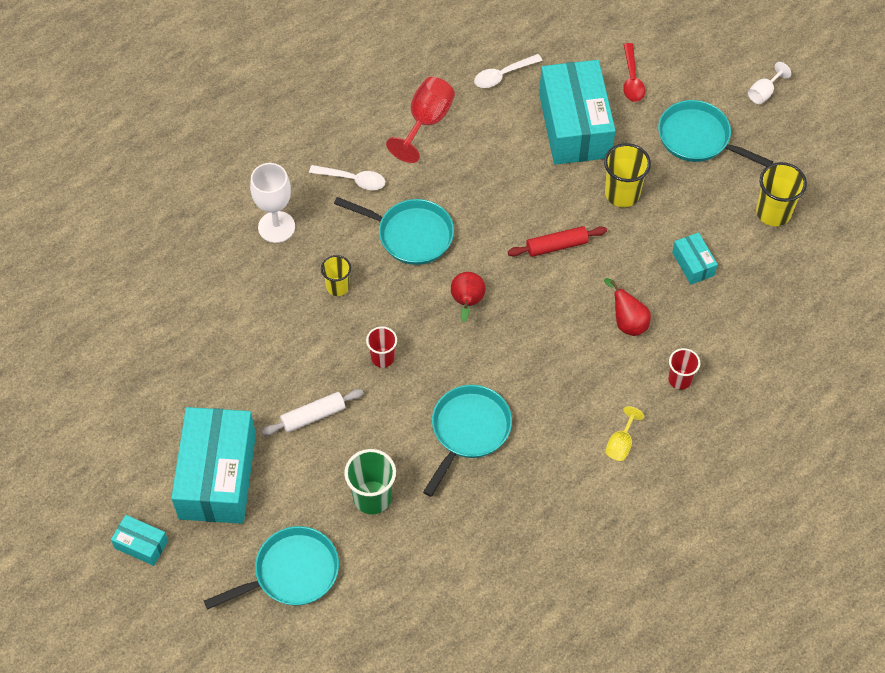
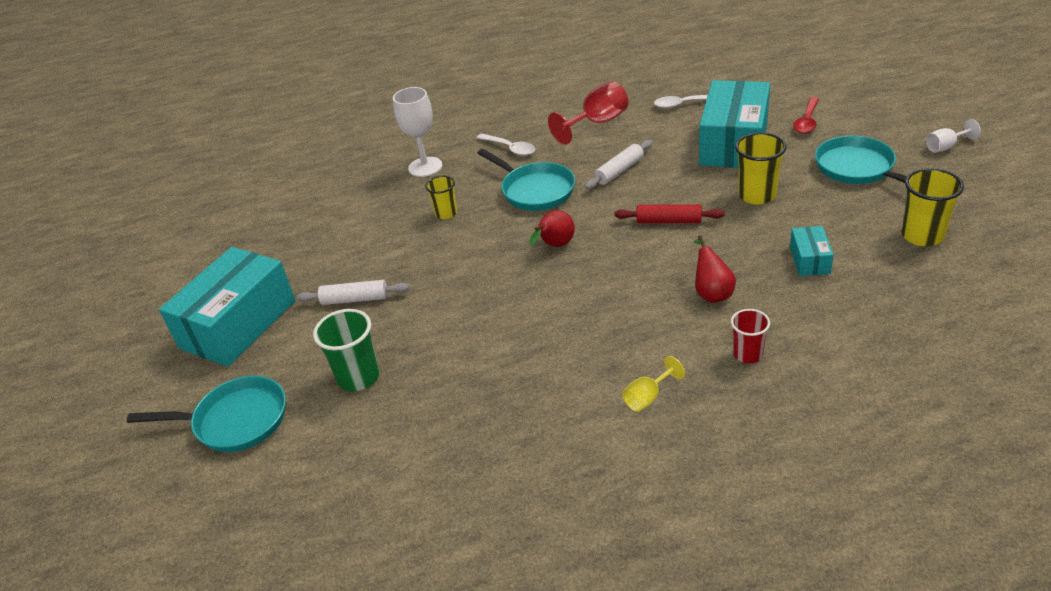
camera: 30 degrees right, 20 degrees down
turquoise box [111,515,168,566] -> none
red cup [366,326,397,368] -> none
turquoise pan [423,385,512,497] -> none
none -> white rolling pin [585,140,652,189]

